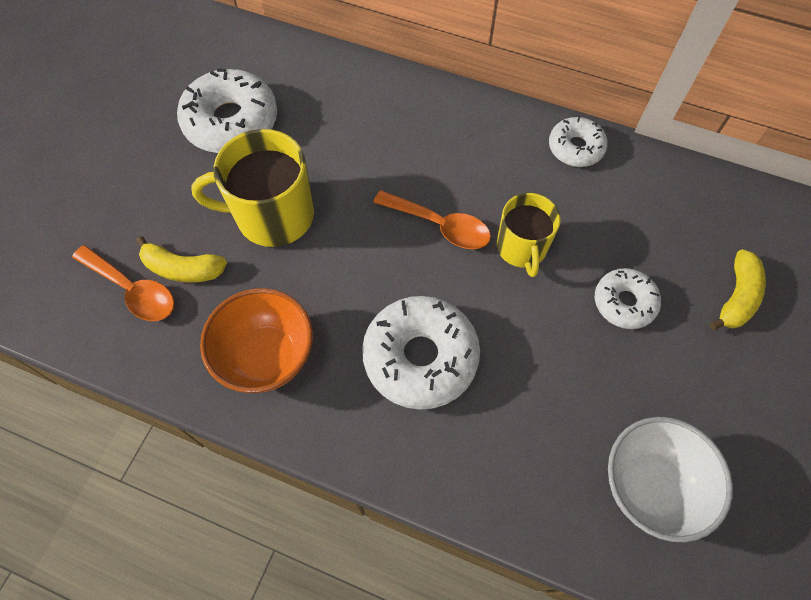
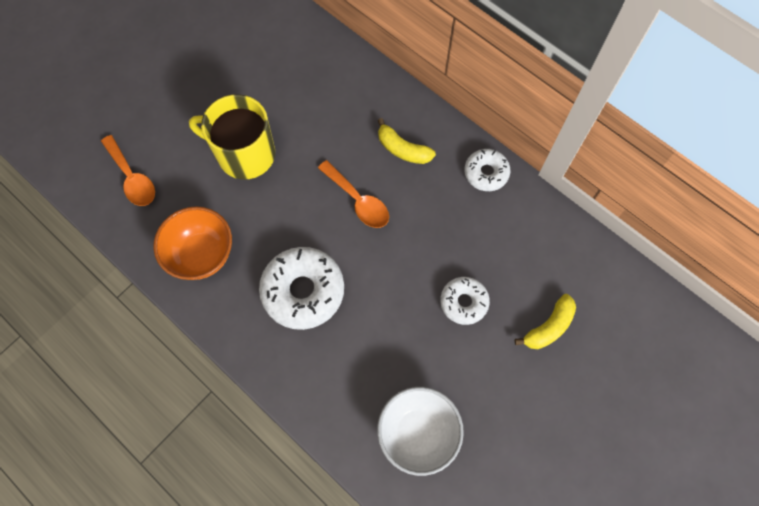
camera: 20 degrees right, 5 degrees up
yellow banana [136,236,227,282] -> yellow banana moved to [378,118,436,164]
white donut [177,68,277,153] -> none
yellow mug [497,193,561,277] -> none

